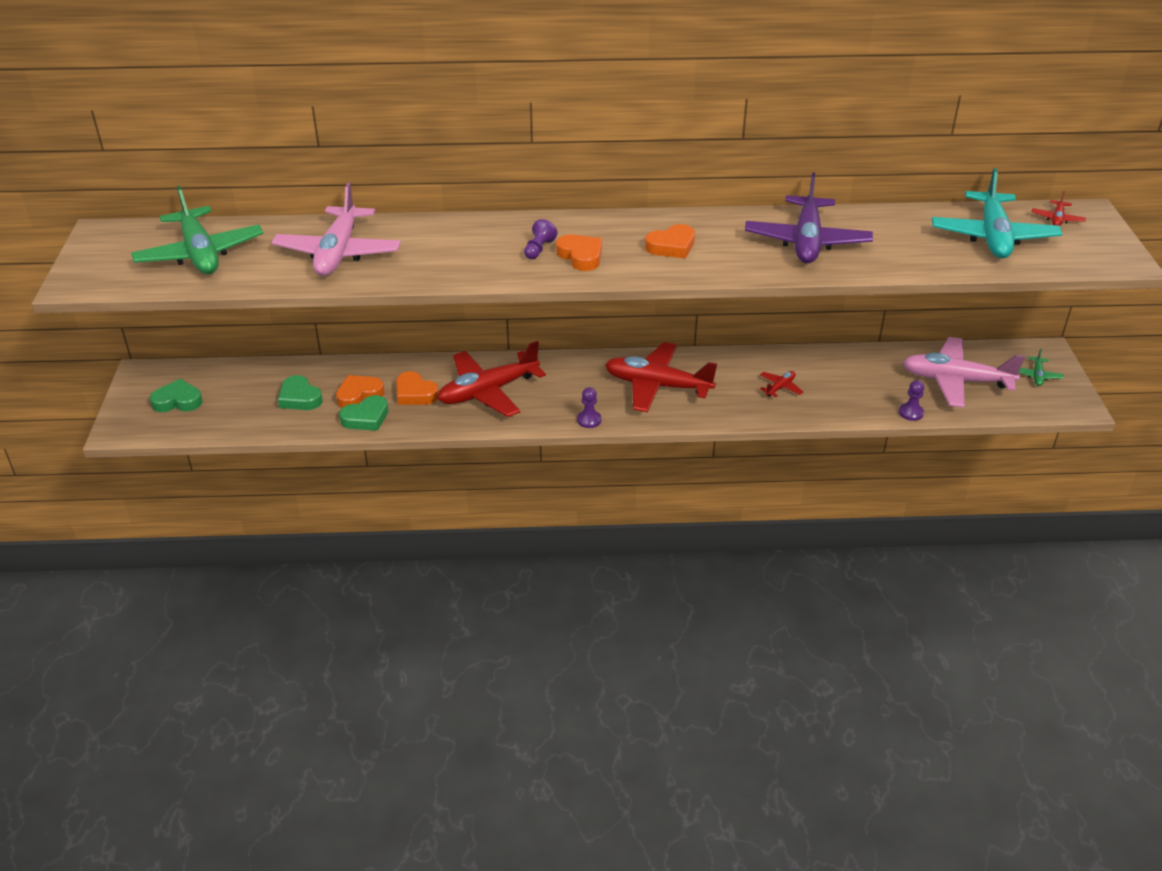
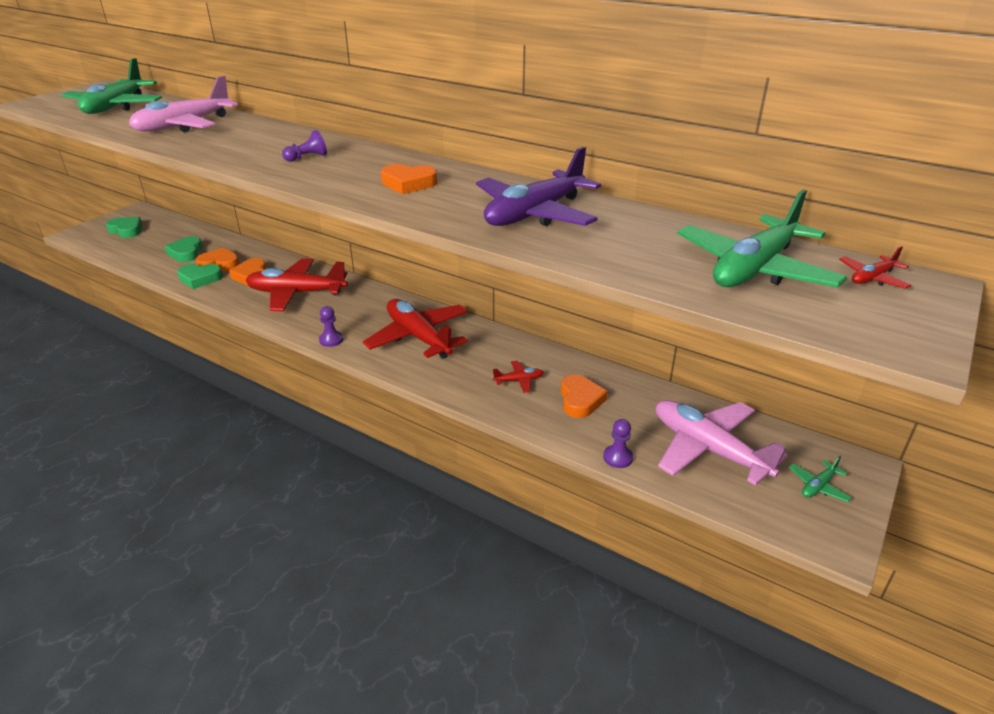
camera: 35 degrees right, 5 degrees down
orange heart [556,235,602,271] -> orange heart moved to [561,375,608,418]
turquoise plane [932,168,1062,258] -> green plane [677,189,847,288]

